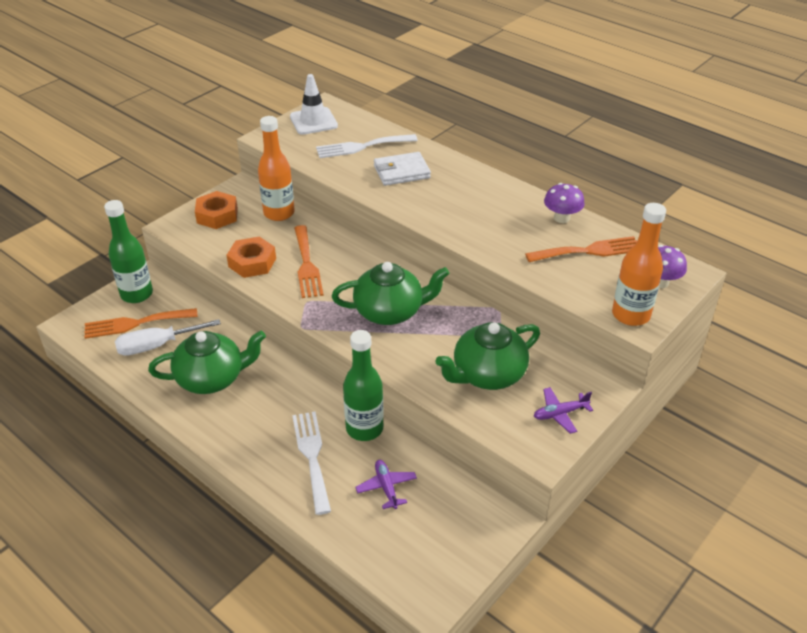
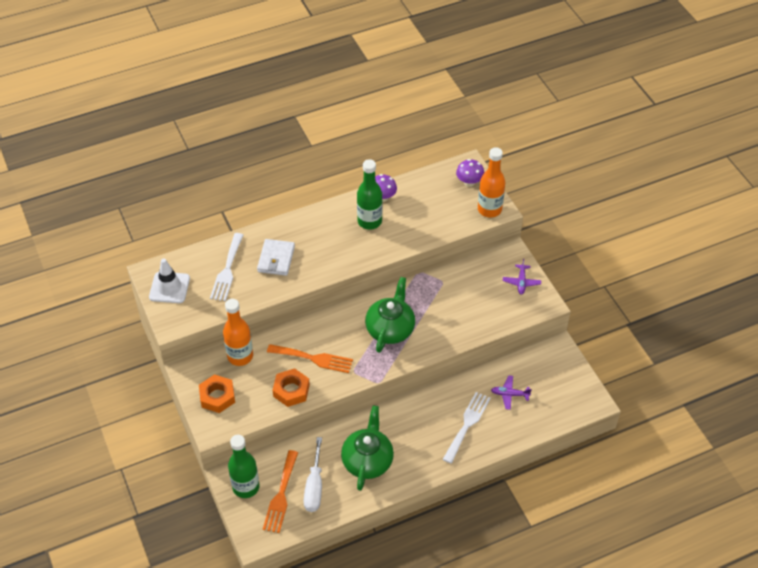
camera: 65 degrees left, 10 degrees up
white fork [292,412,331,515] -> white fork turned 105 degrees clockwise [443,392,491,464]
green bottle [343,330,384,441] -> green bottle moved to [357,159,382,230]
green teapot [436,322,540,390] -> none
orange fork [525,236,637,262] -> none

